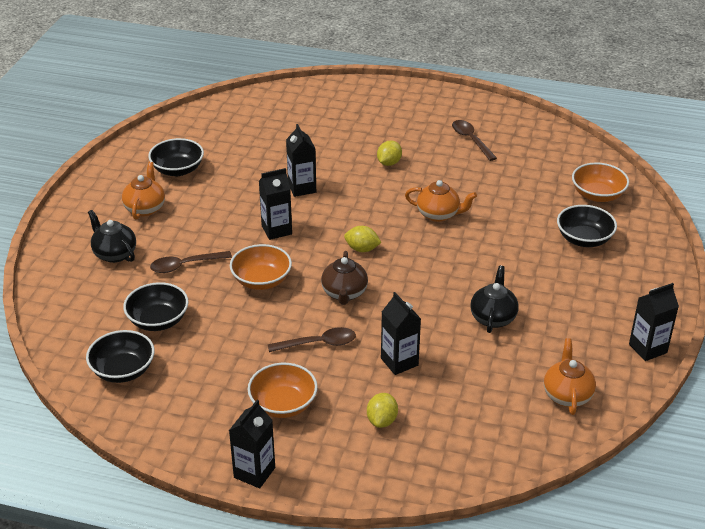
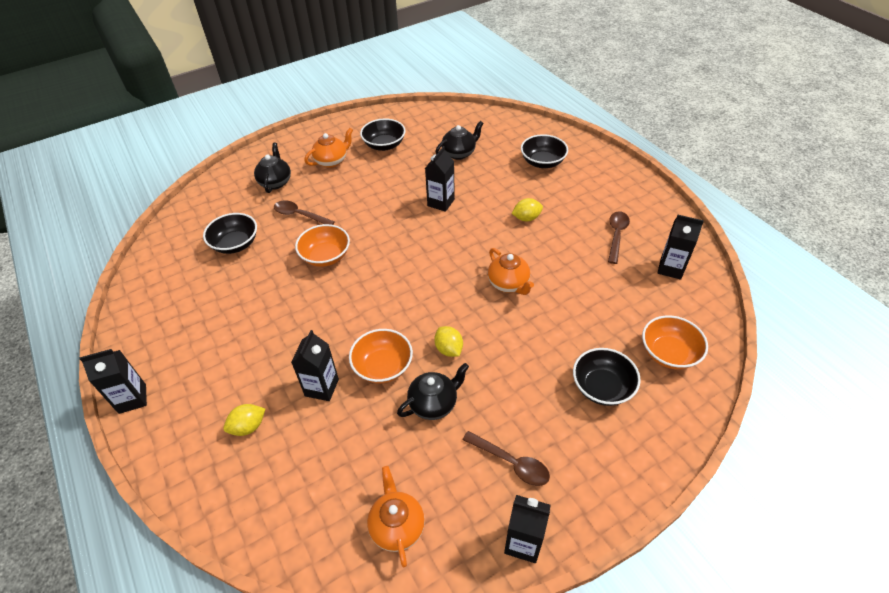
camera: 45 degrees right, 10 degrees up
black bowl [86,330,155,383] -> black bowl moved to [521,134,568,168]
orange bowl [247,363,318,418] -> orange bowl moved to [349,329,413,383]
black carton [259,168,292,240] -> black carton moved to [657,215,704,280]
brown spoon [268,327,356,352] -> brown spoon moved to [462,431,550,486]
brown teapot [321,251,368,305] -> none
yellow lemon [344,226,382,252] -> yellow lemon moved to [434,326,463,357]
orange teapot [544,338,596,415] -> orange teapot turned 60 degrees counterclockwise [367,466,425,567]
none -> black teapot [435,121,484,160]

